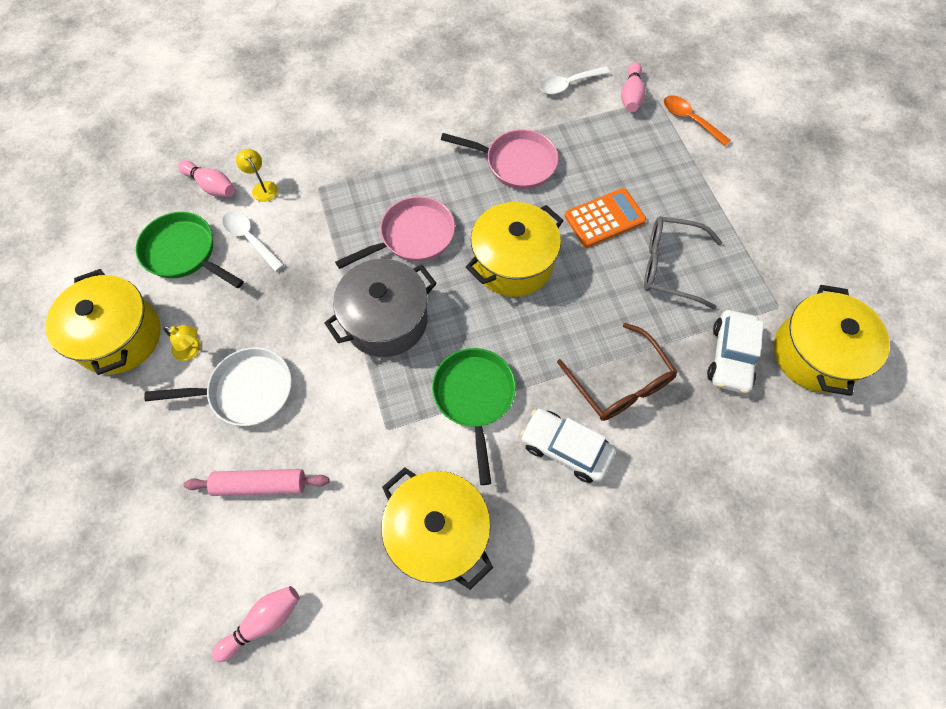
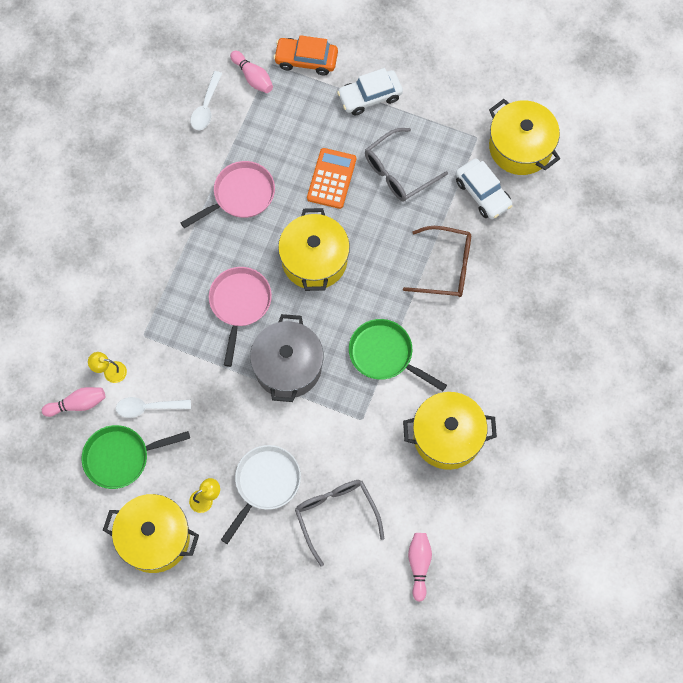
camera: 50 degrees left, 5 degrees up
pink rolling pin [184,469,330,496] -> grey glasses [295,480,384,567]
white car [520,409,616,483] -> white car moved to [337,68,403,115]
orange spoon [664,95,731,146] -> orange car [273,35,338,76]

